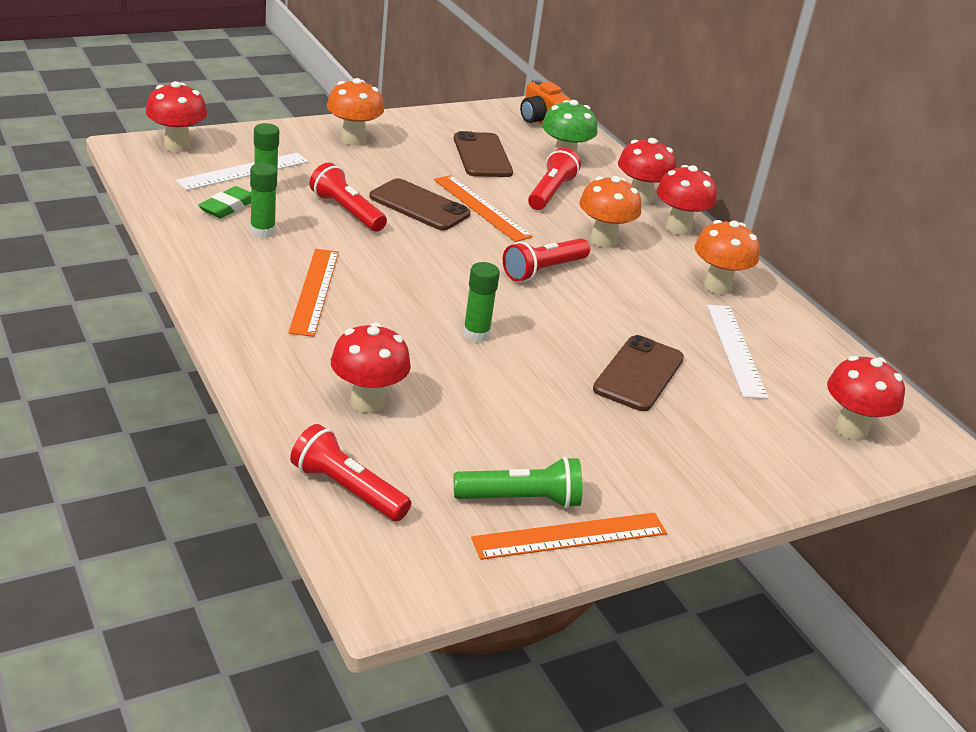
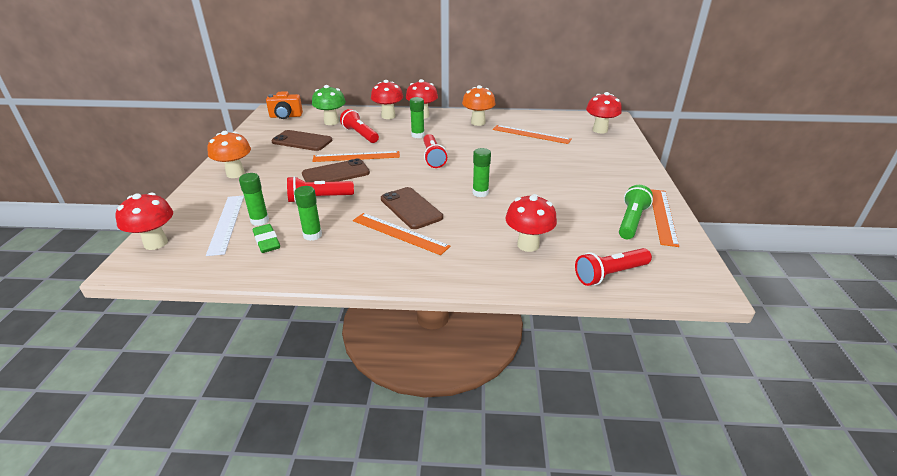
camera: 55 degrees left, 0 degrees up
orange mushroom [579,176,641,248] -> green glue stick [410,97,425,138]
brown phone [593,335,684,411] -> brown phone moved to [381,187,443,229]
white ruler [707,305,768,399] -> orange ruler [493,125,572,144]

